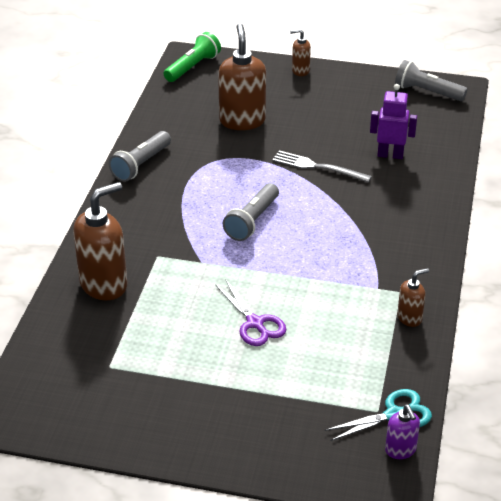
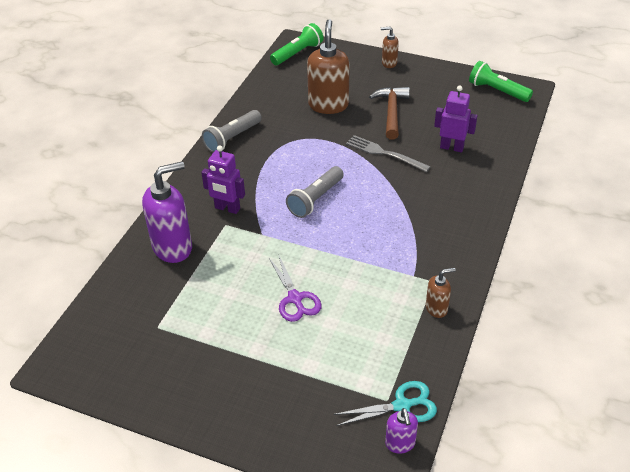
camera: 10 degrees right, 5 degrees up
brown soap dispenser [73,182,127,300] -> purple soap dispenser [142,161,192,263]
grey flashlight [395,60,468,101] -> green flashlight [469,61,533,102]
none -> purple robot [201,145,245,214]
none -> brown hammer [369,87,410,140]

